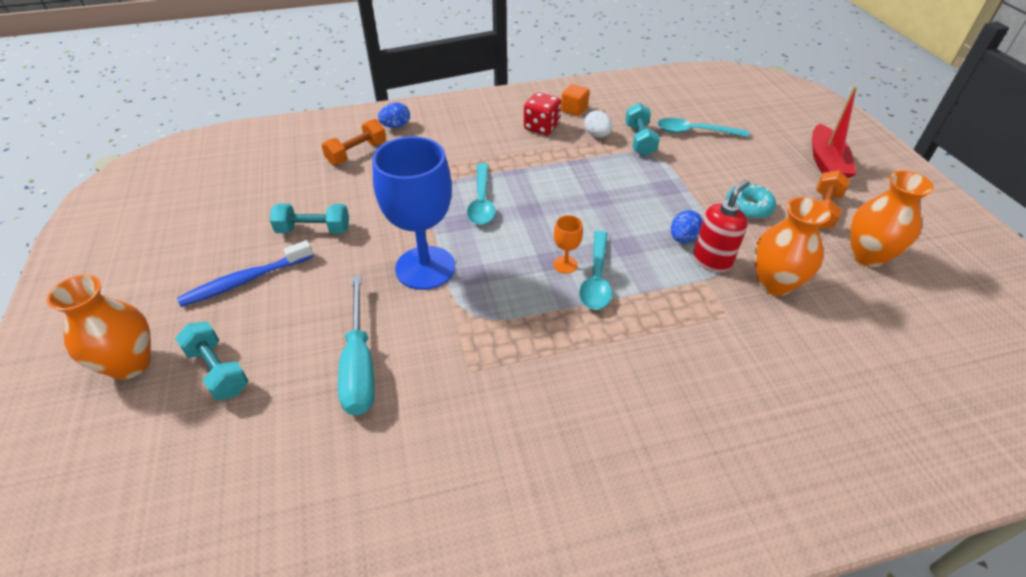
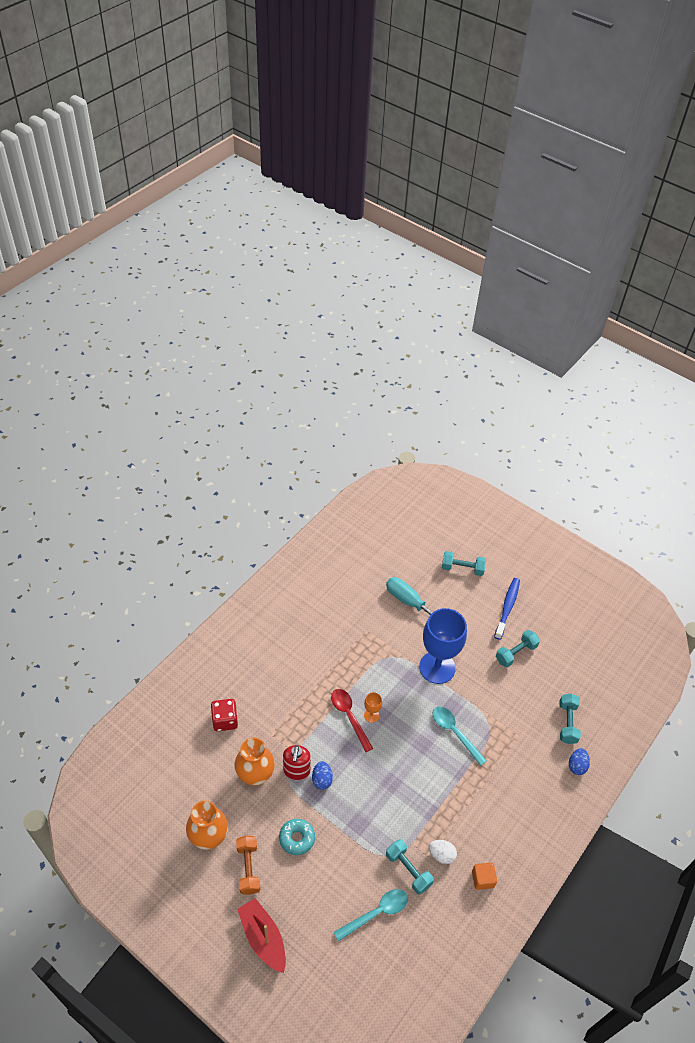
camera: 140 degrees right, 5 degrees up
orange vase [46,274,151,380] -> none
orange dumbbell [321,119,386,165] -> turquoise dumbbell [560,693,581,744]
red dice [524,92,561,135] -> red dice moved to [211,699,238,731]
turquoise spoon [579,231,612,310] -> red spoon [331,689,373,752]

